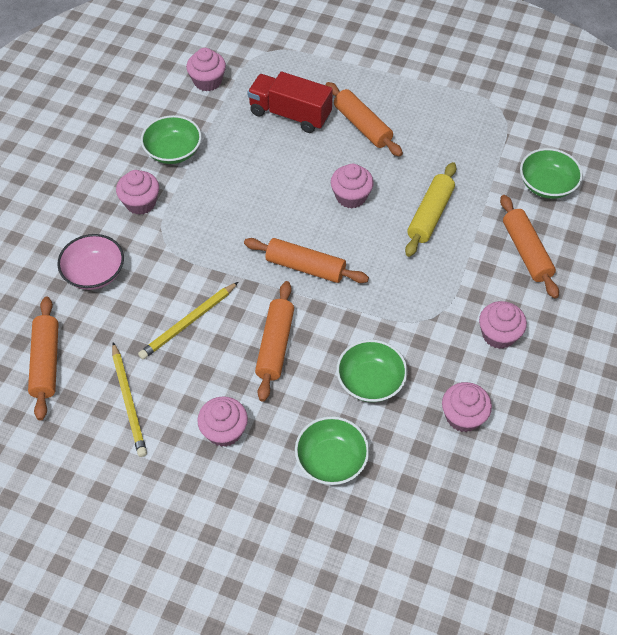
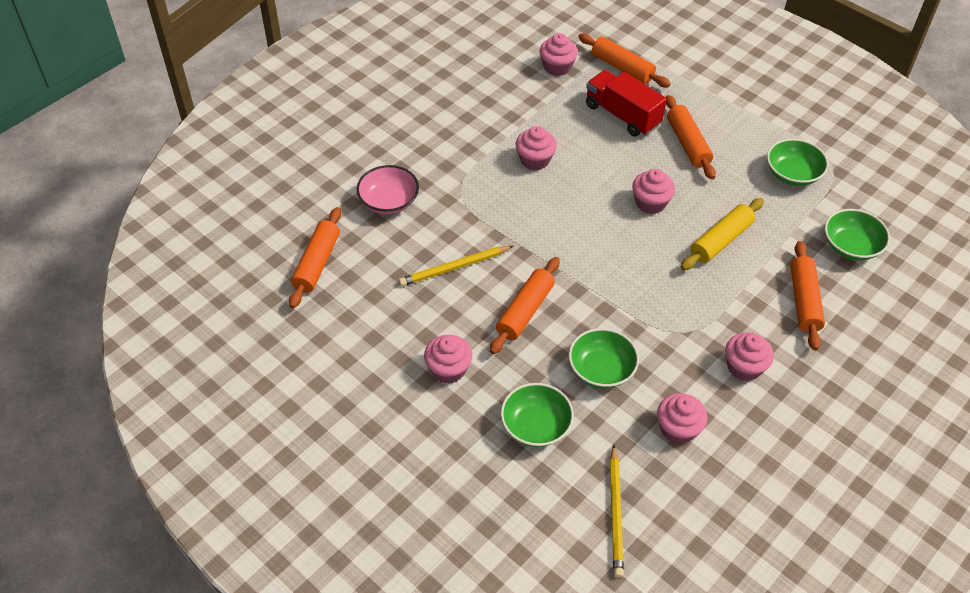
camera: 20 degrees right, 5 degrees down
yellow pencil [112,342,147,457] -> yellow pencil moved to [610,445,624,578]
pink cupcake [116,170,159,215] -> pink cupcake moved to [516,126,557,171]
green bowl [141,115,201,164] -> green bowl moved to [767,139,829,186]
orange rolling pin [244,238,369,283] -> orange rolling pin moved to [578,33,671,87]

